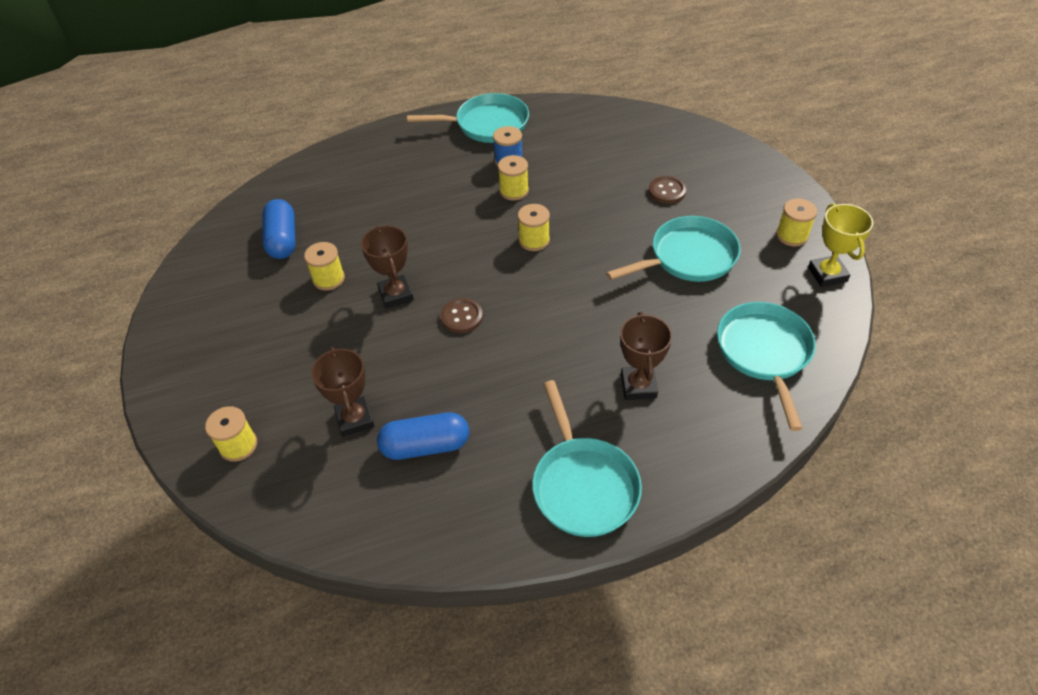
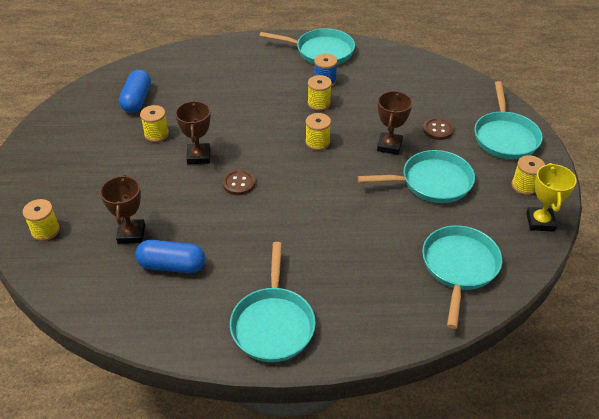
camera: 15 degrees right, 5 degrees down
brown trophy [620,312,672,400] -> brown trophy moved to [377,91,412,155]
none -> turquoise pan [474,81,543,159]

